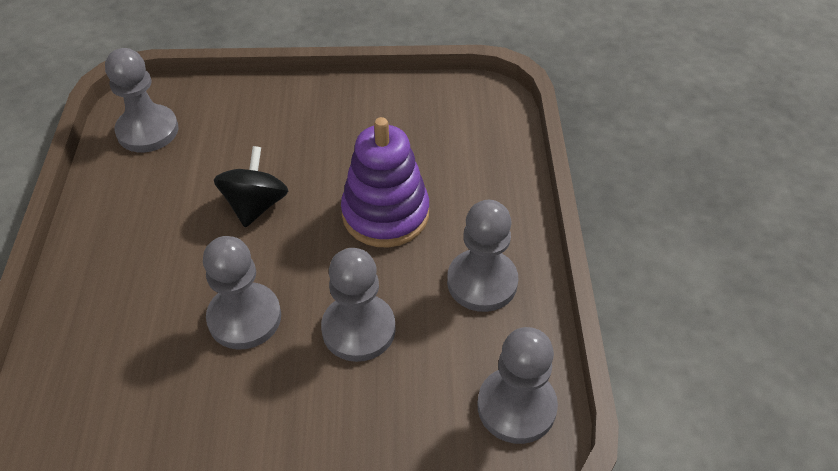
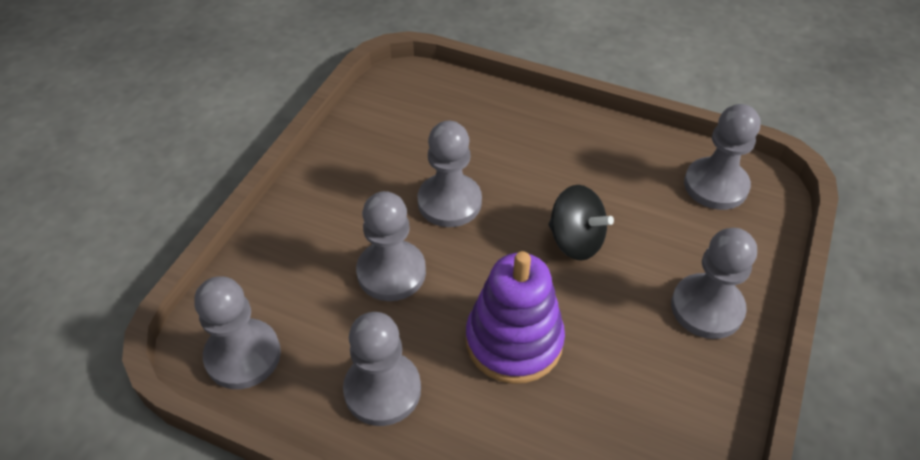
camera: 115 degrees right, 0 degrees up
none -> grey pawn [671,228,757,339]

